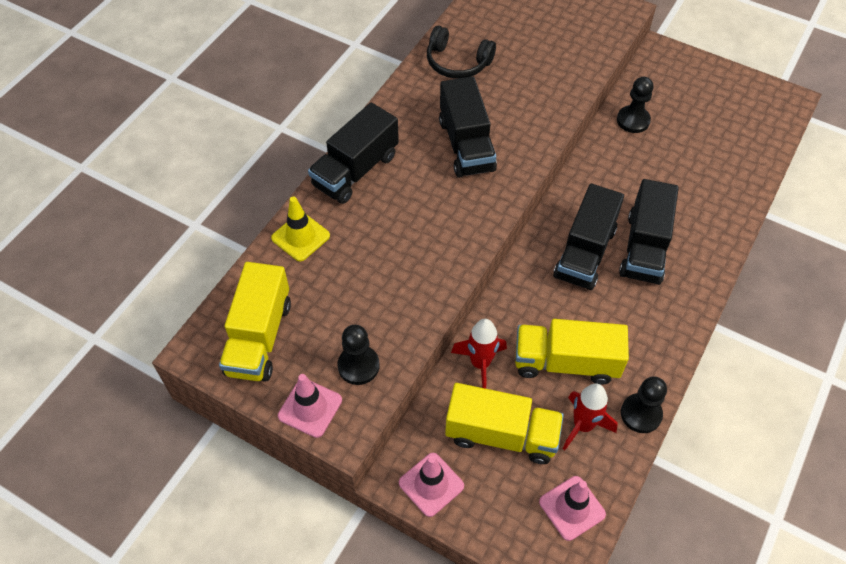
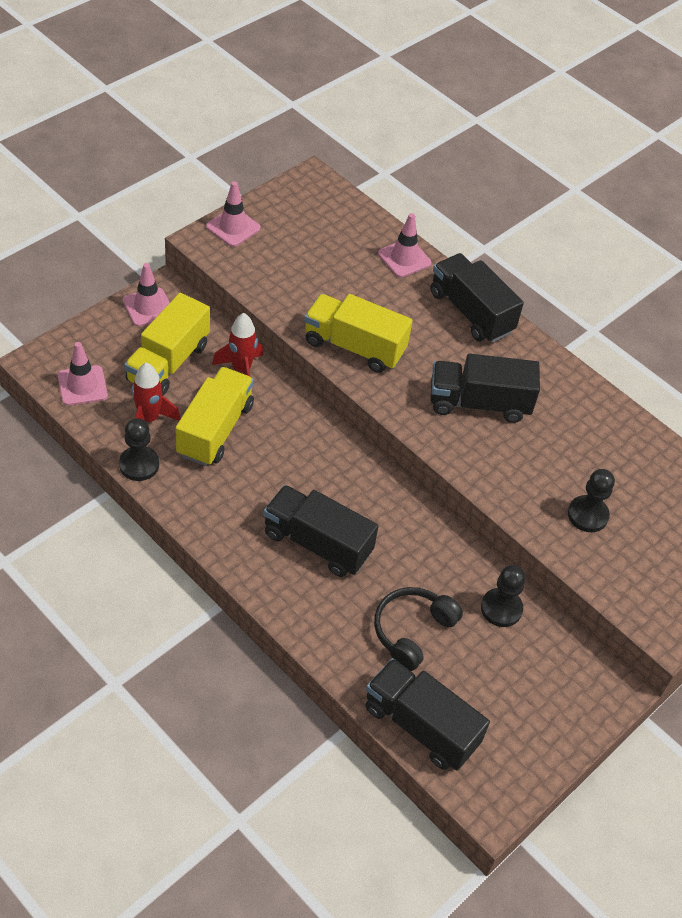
camera: 100 degrees right, 5 degrees down
yellow truck [219,262,291,382] -> yellow truck moved to [304,294,413,373]
yellow traffic cone [271,196,330,261] -> pink traffic cone [378,213,431,278]
black pawn [338,325,380,385] -> black pawn moved to [568,469,615,532]
black headphones [427,26,496,79] -> black headphones moved to [374,587,463,671]
black truck [553,184,624,290] -> black truck moved to [365,658,490,771]

